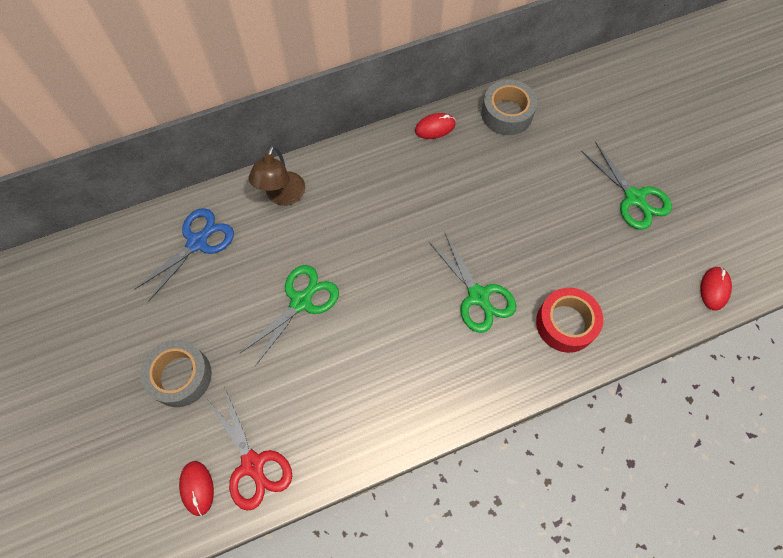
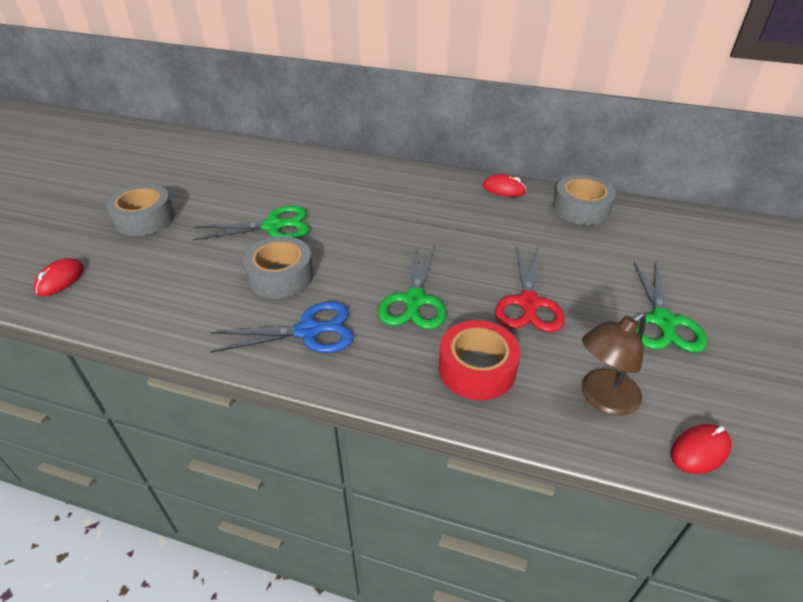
camera: 40 degrees right, 25 degrees down
blue scissors [134,208,234,302] -> blue scissors moved to [210,301,353,353]
red scissors [207,386,292,511] -> red scissors moved to [495,246,565,332]
brown lamp [249,145,305,206] -> brown lamp moved to [582,312,646,416]
none -> grey tape [243,236,314,299]

